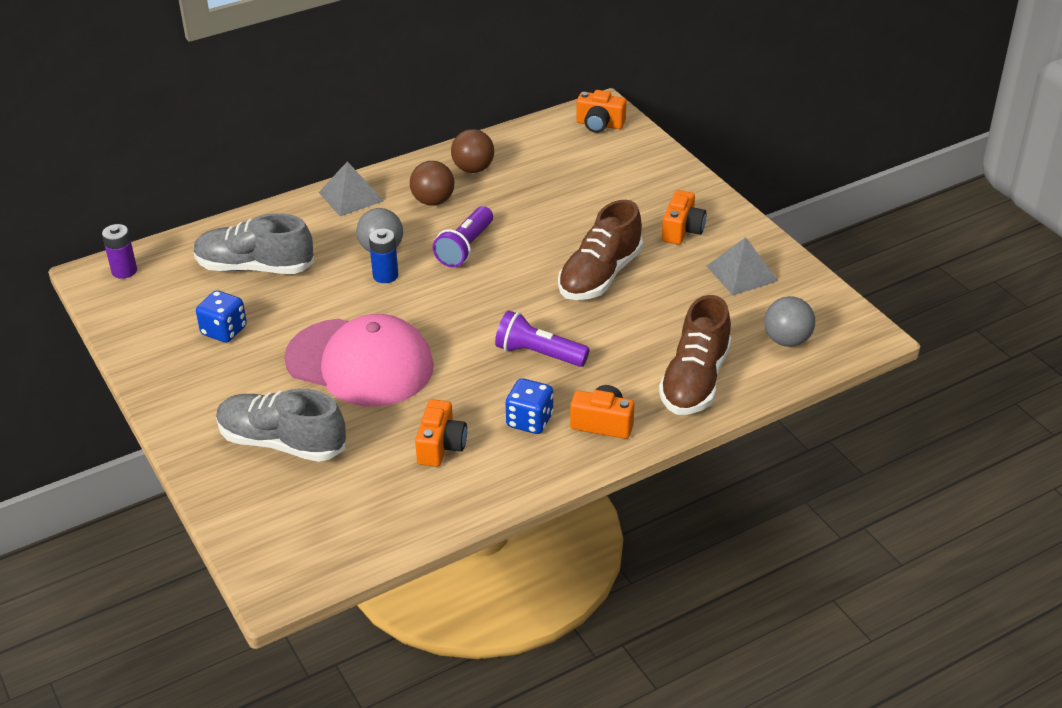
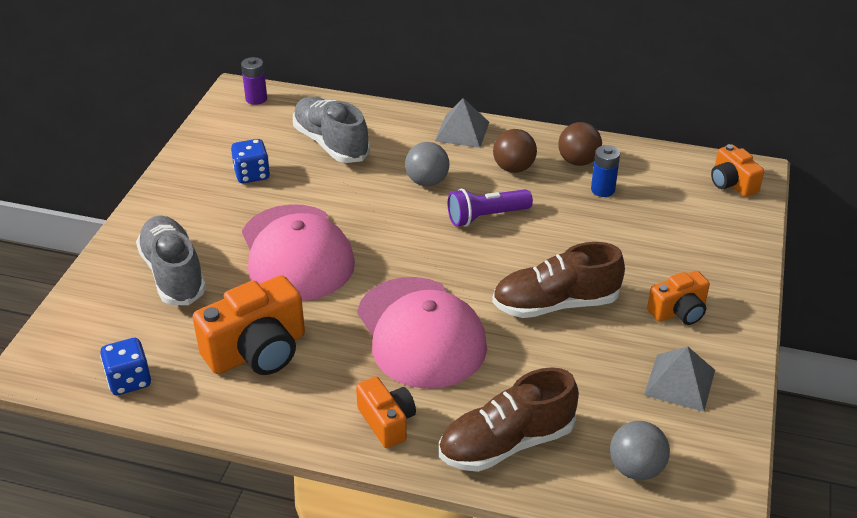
camera: 45 degrees right, 0 degrees up
blue battery [369,229,398,283] -> blue battery moved to [591,145,620,197]
orange camera [415,399,467,467] -> orange camera [193,275,305,375], size x1.71
purple flashlight [495,310,590,367] -> pink cap [357,277,487,389]
blue dice [505,378,554,434] -> blue dice moved to [100,338,151,395]

